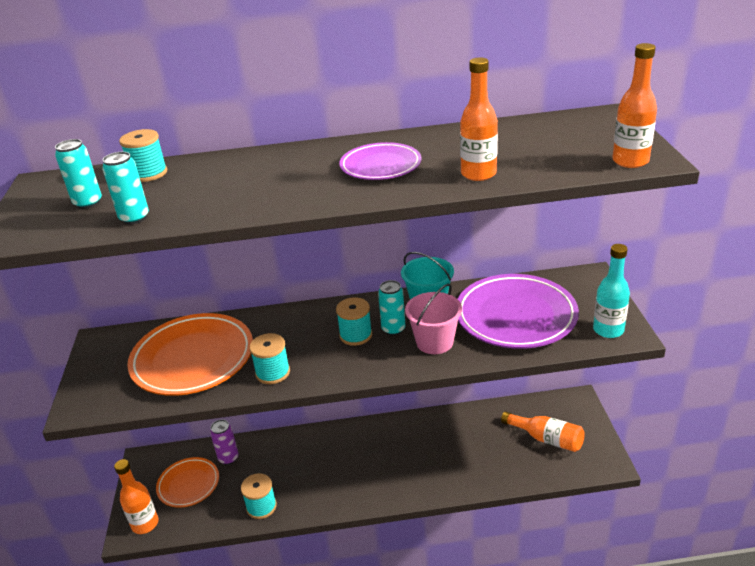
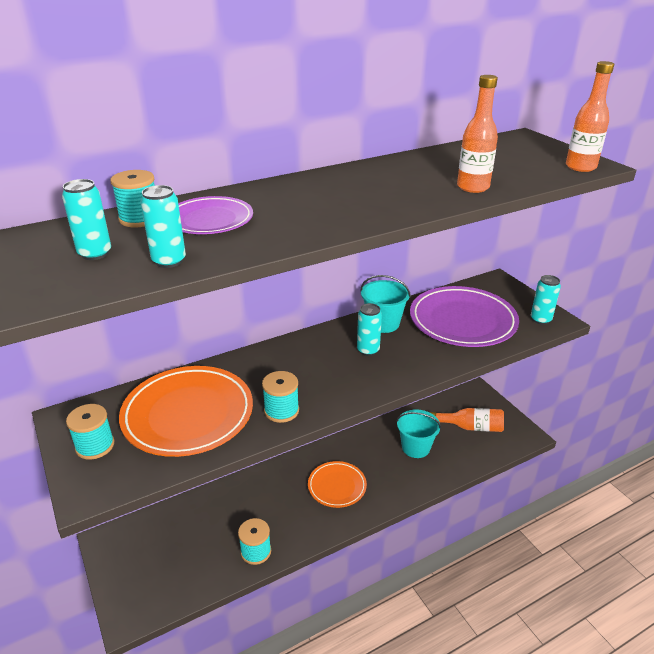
camera: 25 degrees left, 0 degrees up
orange bottle [114,459,158,534] -> none
orange plate [156,457,219,507] -> orange plate moved to [308,461,367,508]
purple can [210,420,238,465] -> none
turquoise spool [336,297,372,346] -> turquoise spool moved to [66,404,114,460]
purple plate [339,142,422,180] -> purple plate moved to [178,196,253,234]
pink bucket [405,284,462,354] -> none
turquoise bottle [593,244,630,338] -> turquoise can [531,275,561,325]
none -> turquoise bucket [396,409,441,458]

